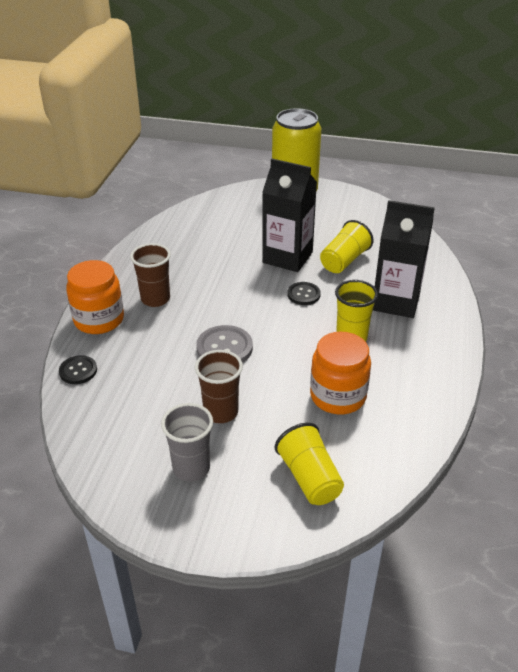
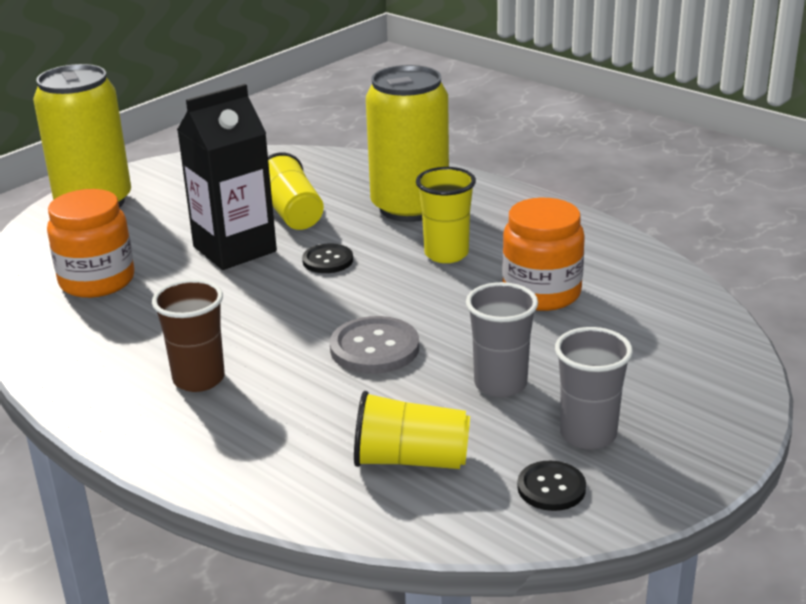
camera: 60 degrees left, 10 degrees down
black button [59,355,97,384] -> black button moved to [517,461,586,511]
orange jar [66,260,124,334] -> orange jar moved to [47,189,134,298]
brown cup [195,350,243,423] -> grey cup [466,282,538,397]
yellow cup [275,423,344,505] -> yellow cup moved to [354,391,470,469]
black carton [373,200,435,318] -> yellow can [366,65,449,222]

